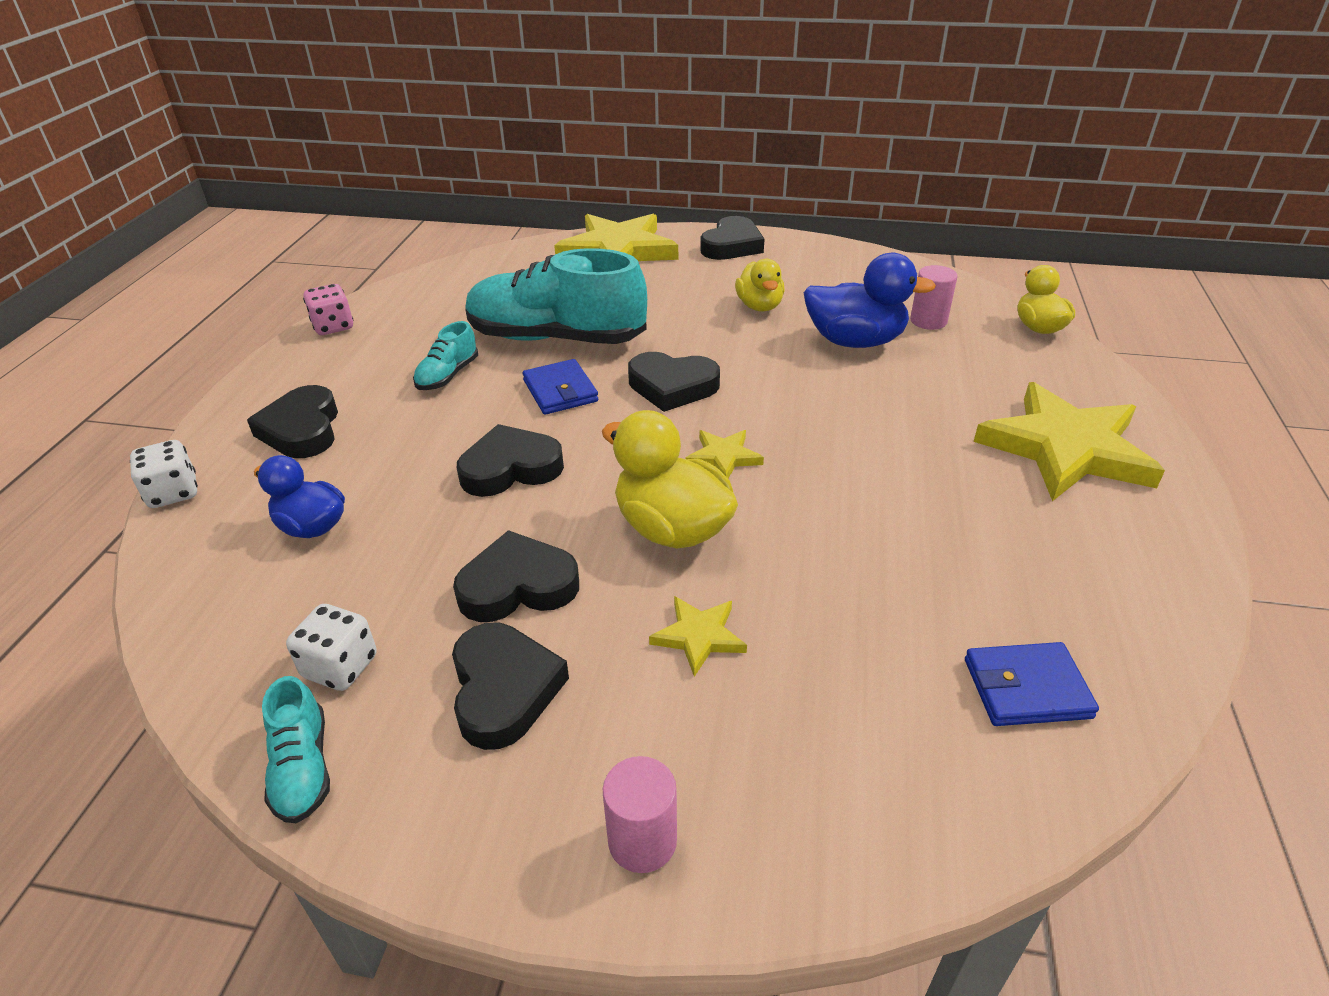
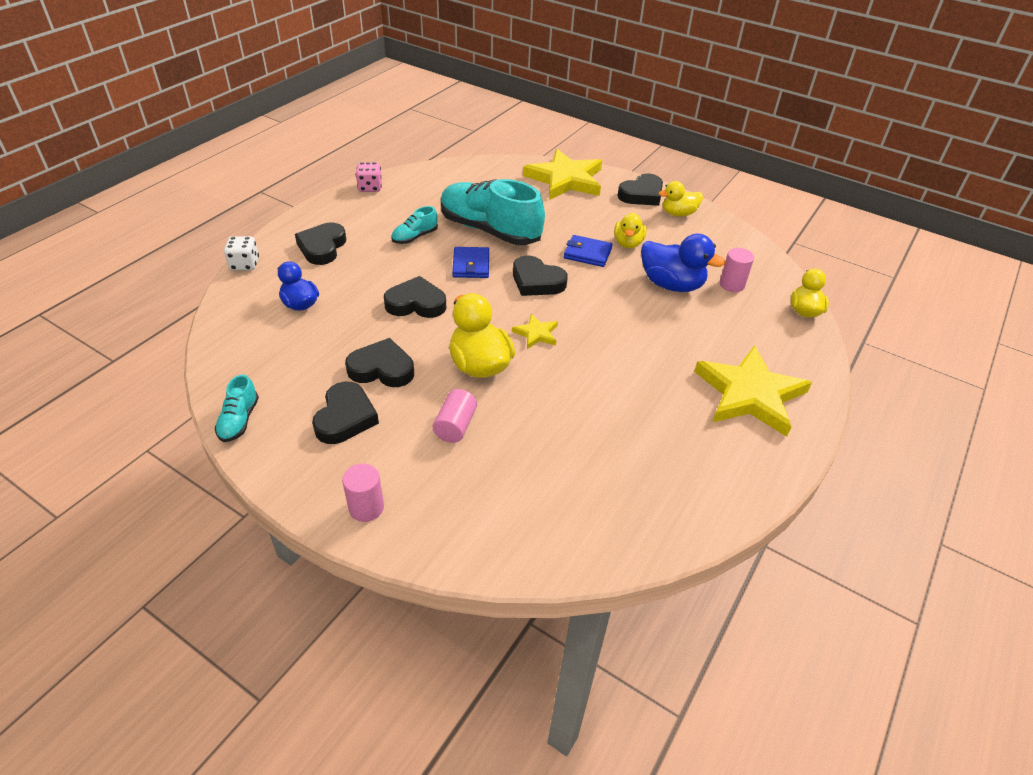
camera: 20 degrees right, 5 degrees up
white dice [286,604,377,691] -> none
yellow star [649,596,747,677] -> pink cylinder [433,389,477,443]
blue wallet [965,642,1099,726] -> blue wallet moved to [564,235,613,267]
none -> yellow duck [659,181,703,217]

